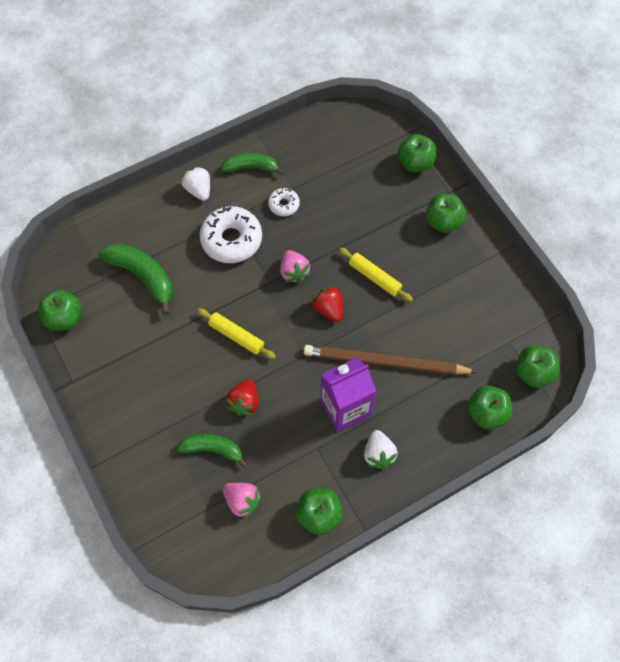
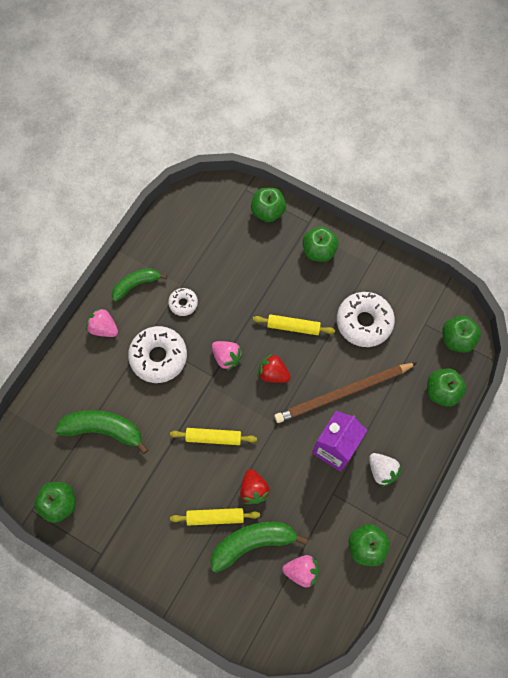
camera: 30 degrees left, 5 degrees up
green banana [177,434,247,468] -> green banana [210,522,308,573], size x1.51
white strawberry [181,166,210,201] -> pink strawberry [86,308,118,337]
none -> yellow rolling pin [170,508,260,526]
none -> white donut [337,292,395,347]

